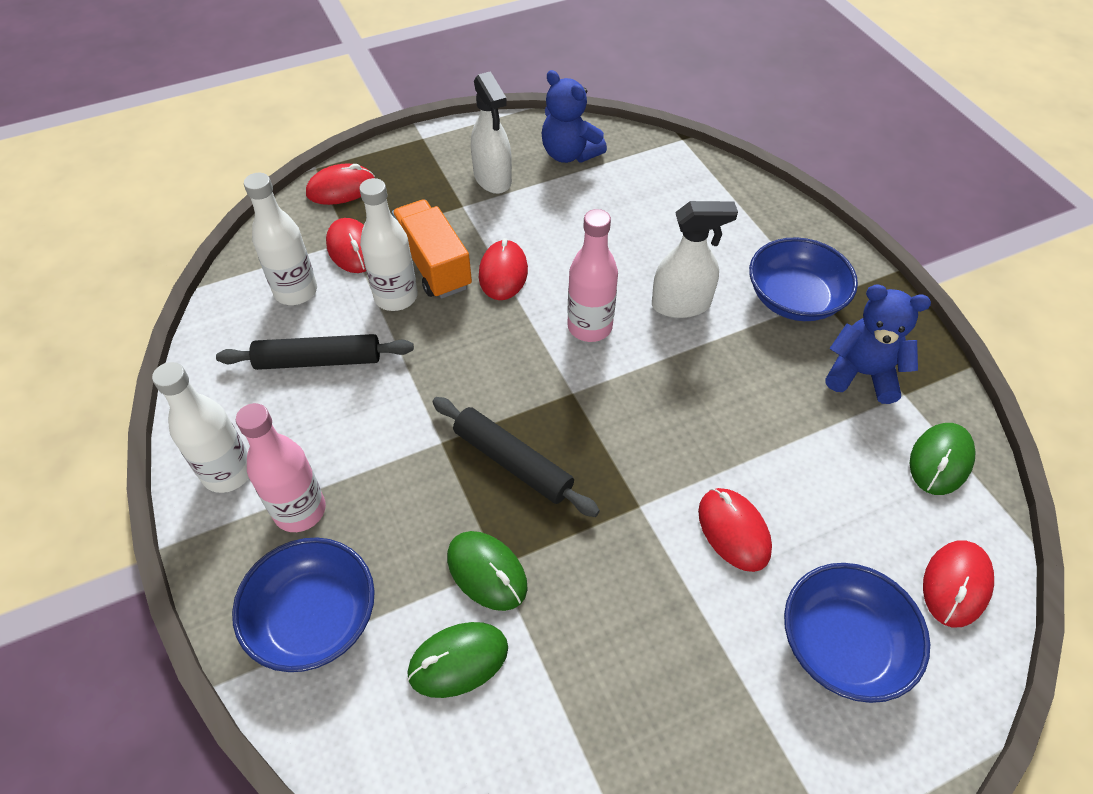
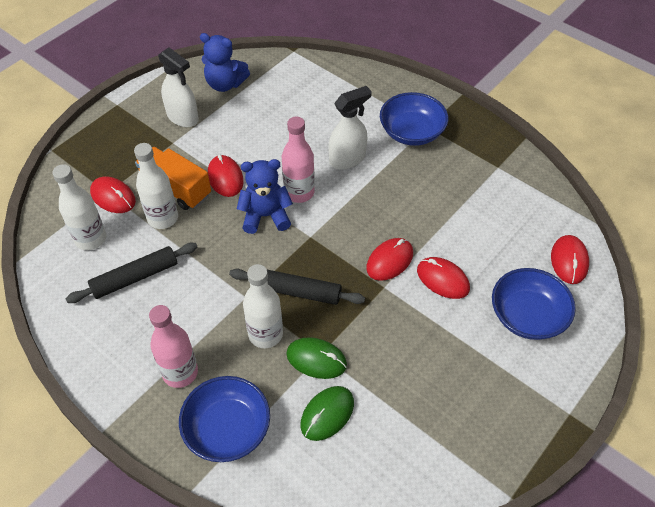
camera: 25 degrees left, 0 degrees up
white bottle [152,362,249,493] -> white bottle moved to [243,264,283,348]
red mouse [306,163,375,205] -> red mouse moved to [366,238,413,281]
blue teddy bear [825,284,931,404] -> blue teddy bear moved to [237,159,293,234]
green mouse [910,423,975,495] -> none

